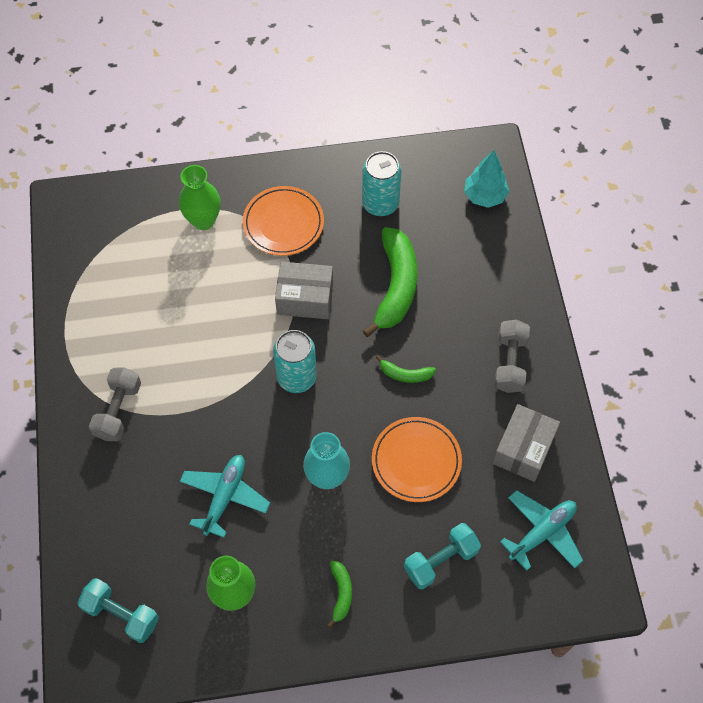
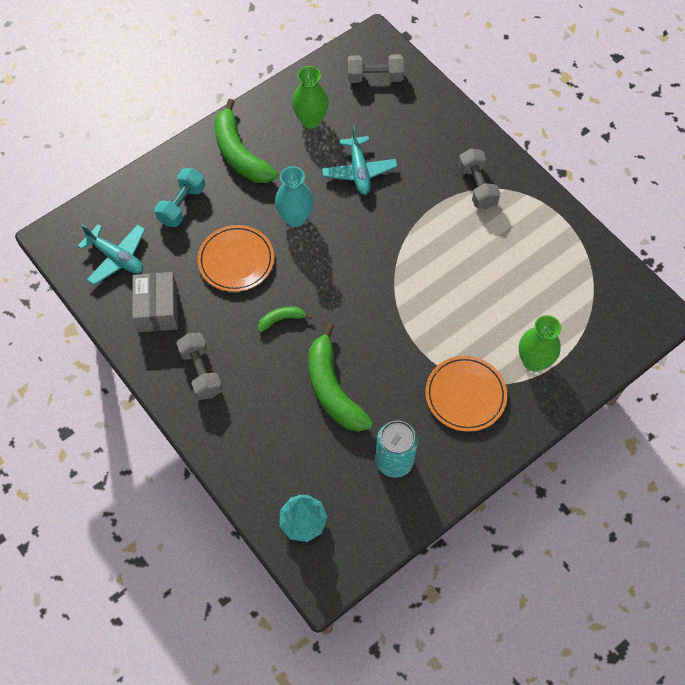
camera: 150 degrees right, 0 degrees up
turquoise dumbbell [77,578,159,643] -> grey dumbbell [348,54,404,83]
turquoise can [273,330,317,393] -> none
grey box [275,262,333,319] -> none
green banana [327,561,352,628] -> green banana [214,99,278,183], size x2.11
turquoise plane [500,490,583,571] -> turquoise plane turned 75 degrees counterclockwise [78,224,145,285]

